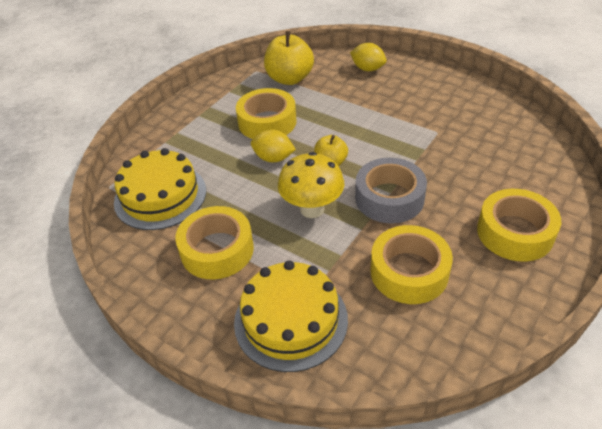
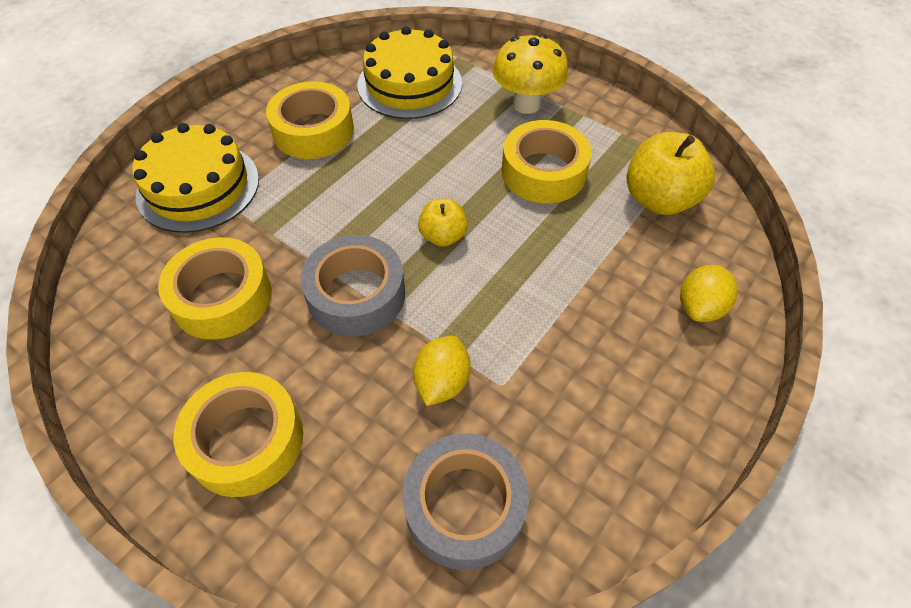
camera: 90 degrees right, 10 degrees up
yellow lemon [251,129,296,162] -> yellow lemon moved to [413,336,470,406]
yellow mushroom [278,152,344,218] -> yellow mushroom moved to [493,34,568,114]
none -> grey tape [402,433,529,570]

